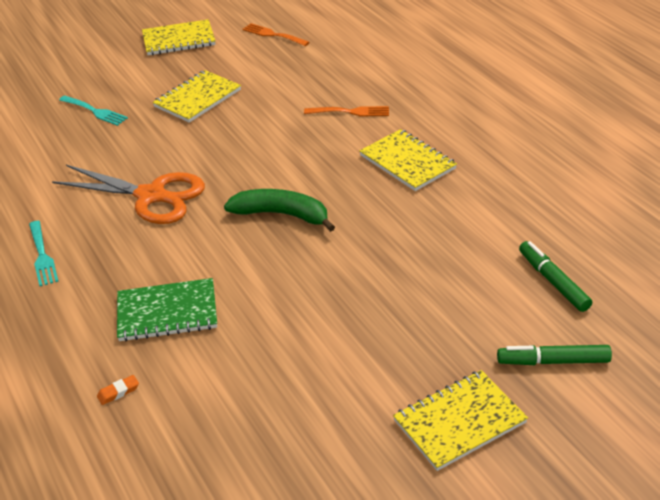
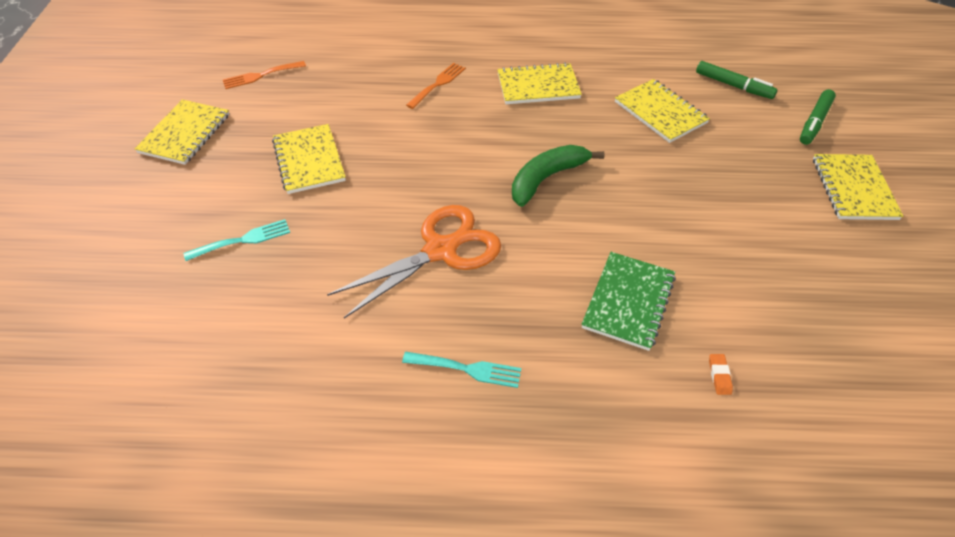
camera: 60 degrees left, 10 degrees up
green marker [519,241,592,312] -> green marker turned 150 degrees counterclockwise [696,61,778,99]
none -> yellow notebook [615,79,710,143]

